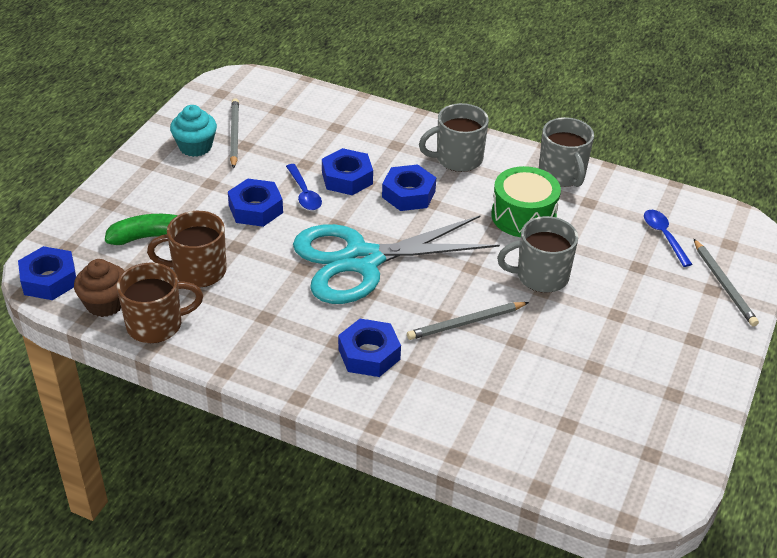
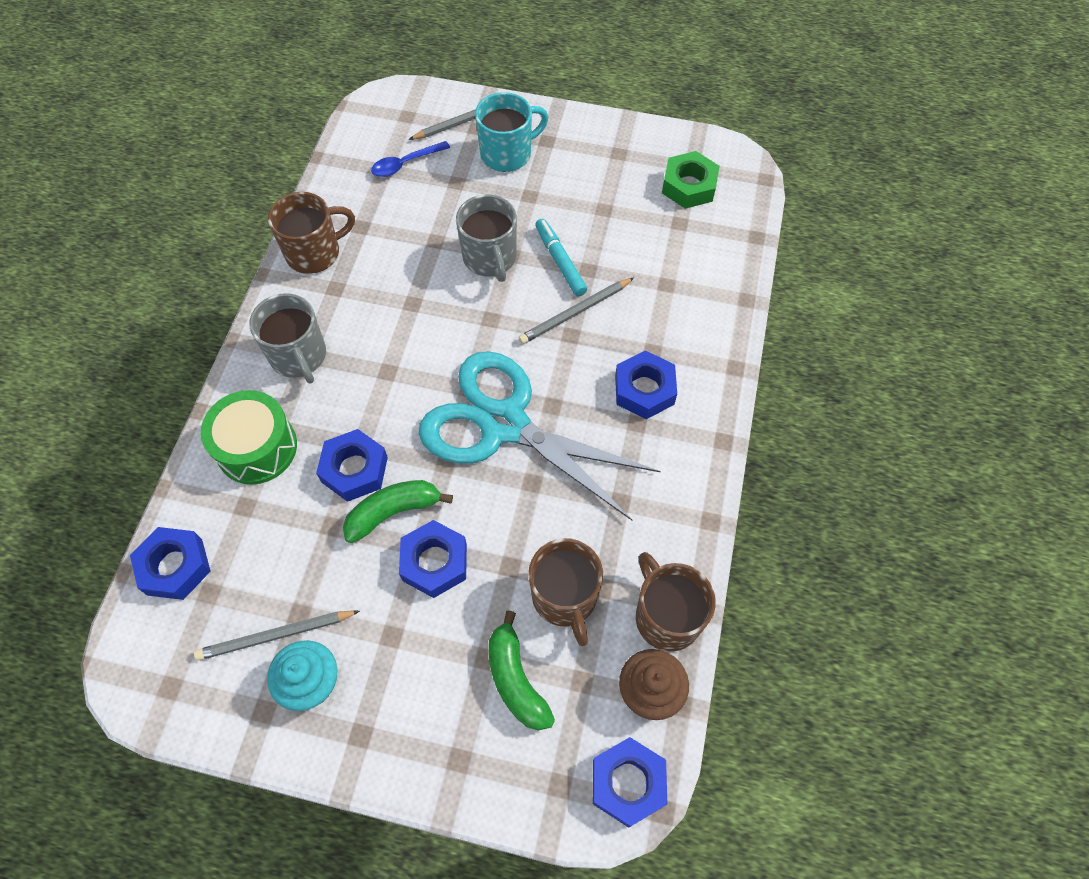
camera: 100 degrees left, 20 degrees up
blue spoon [286,164,322,210] -> green banana [343,480,453,543]
turquoise scissors [293,215,500,304] -> turquoise scissors turned 150 degrees clockwise [419,351,661,520]
blue nut [382,164,436,211] -> blue nut moved to [130,527,211,600]
grey pencil [407,302,529,340] -> grey pencil turned 90 degrees clockwise [519,278,634,344]
green drum [491,166,561,237] -> green drum moved to [201,390,297,484]
grey mug [539,117,594,187] -> brown mug [268,192,355,274]
none -> turquoise mug [475,92,549,172]
none -> turquoise marker [535,219,587,296]
none -> green nut [662,151,720,209]

